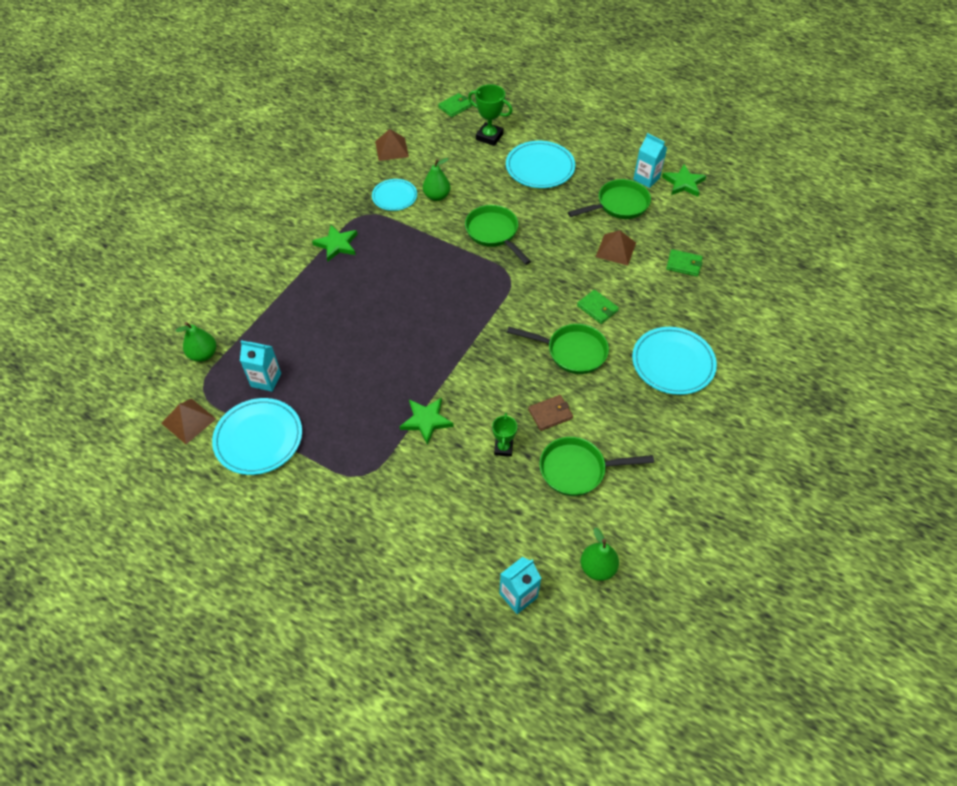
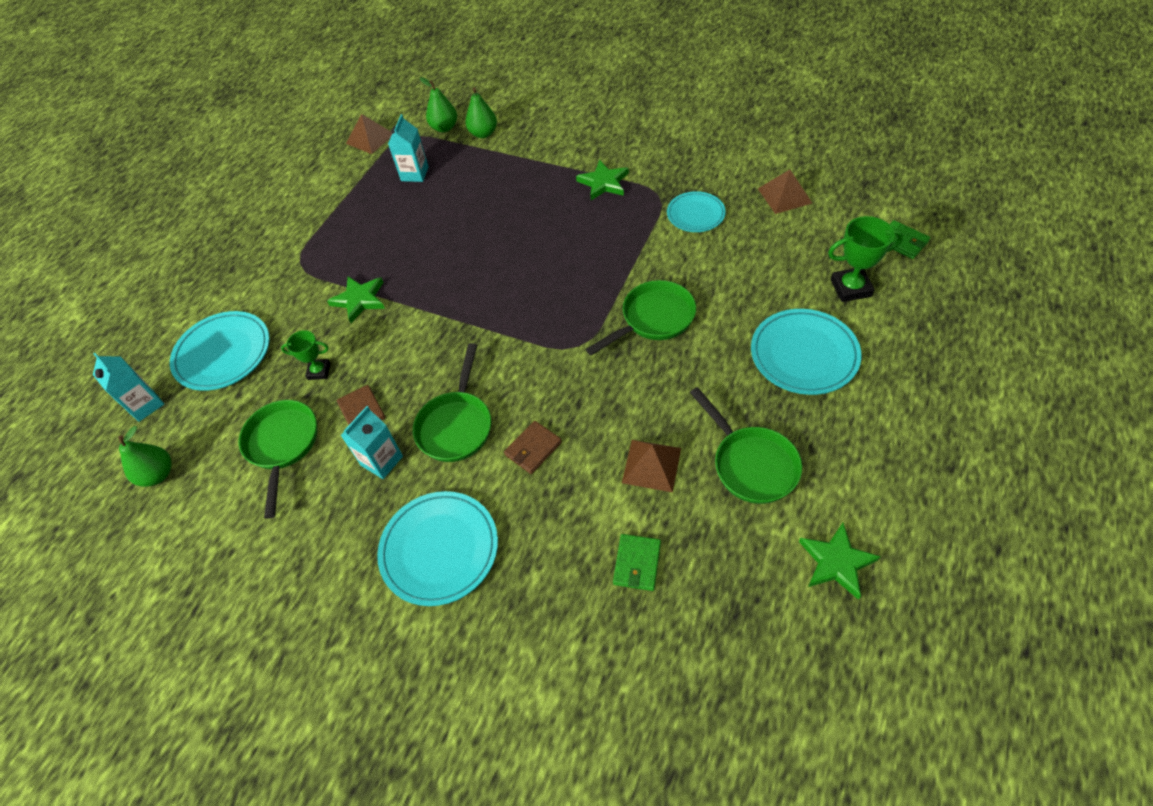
camera: 90 degrees right, 0 degrees up
turquoise plate [212,398,302,475] -> turquoise plate moved to [170,311,270,391]
green pear [423,158,450,201] -> green pear moved to [465,88,497,138]
green trophy [468,84,512,146] -> green trophy turned 60 degrees clockwise [828,216,903,302]
green wallet [577,290,619,324] -> brown wallet [504,421,562,474]
turquoise carton [633,133,667,188] -> turquoise carton moved to [340,406,403,479]

